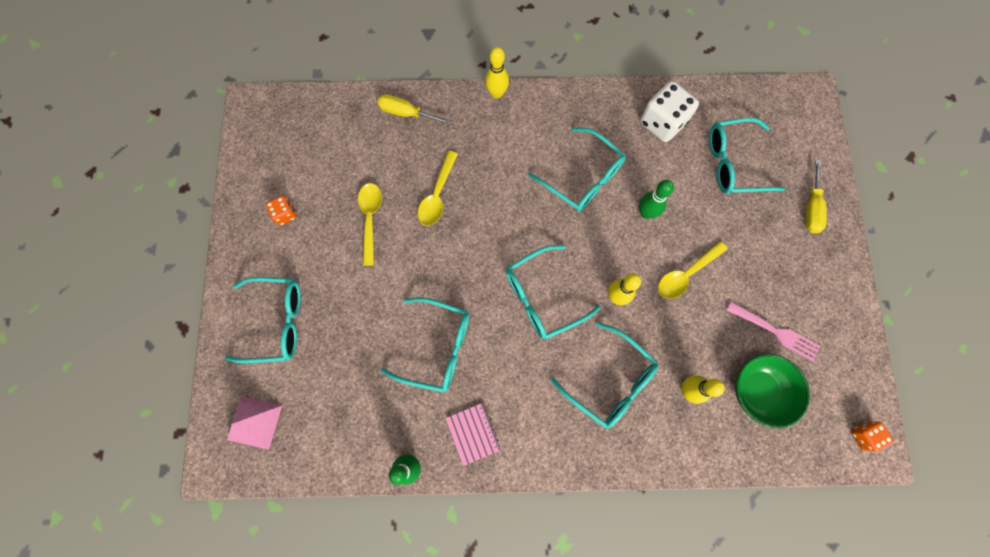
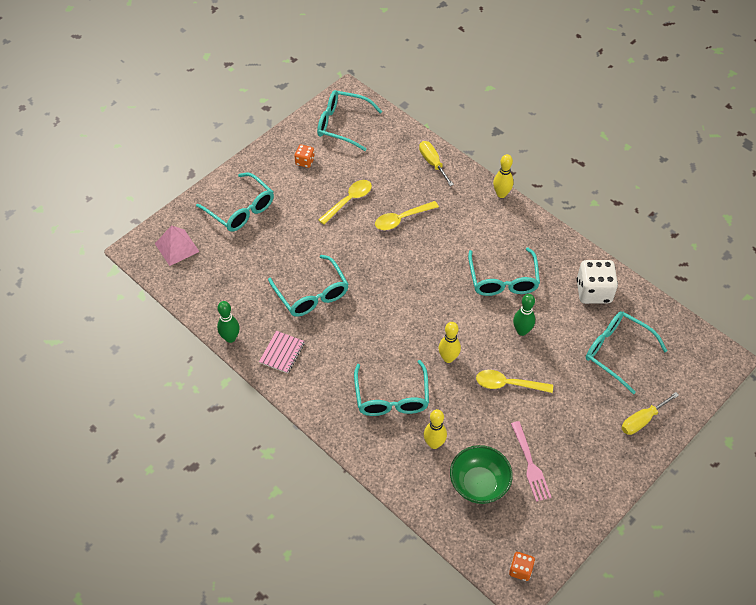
camera: 45 degrees right, 20 degrees down
turquoise glasses [506,245,601,339] -> turquoise glasses moved to [317,90,382,151]

